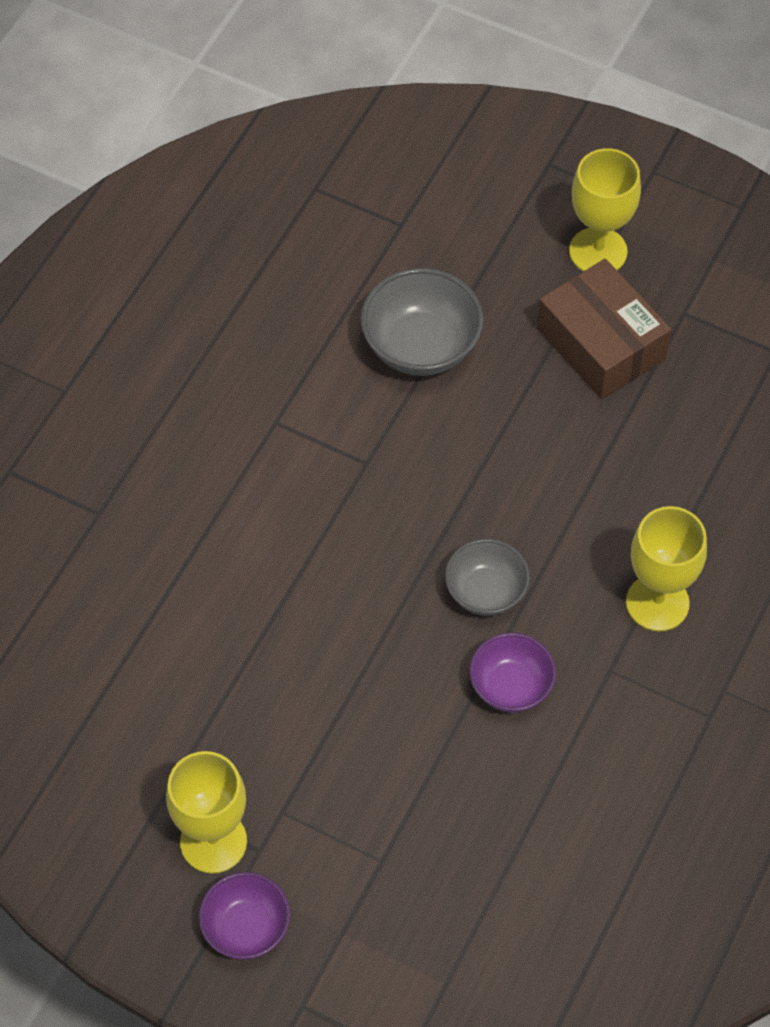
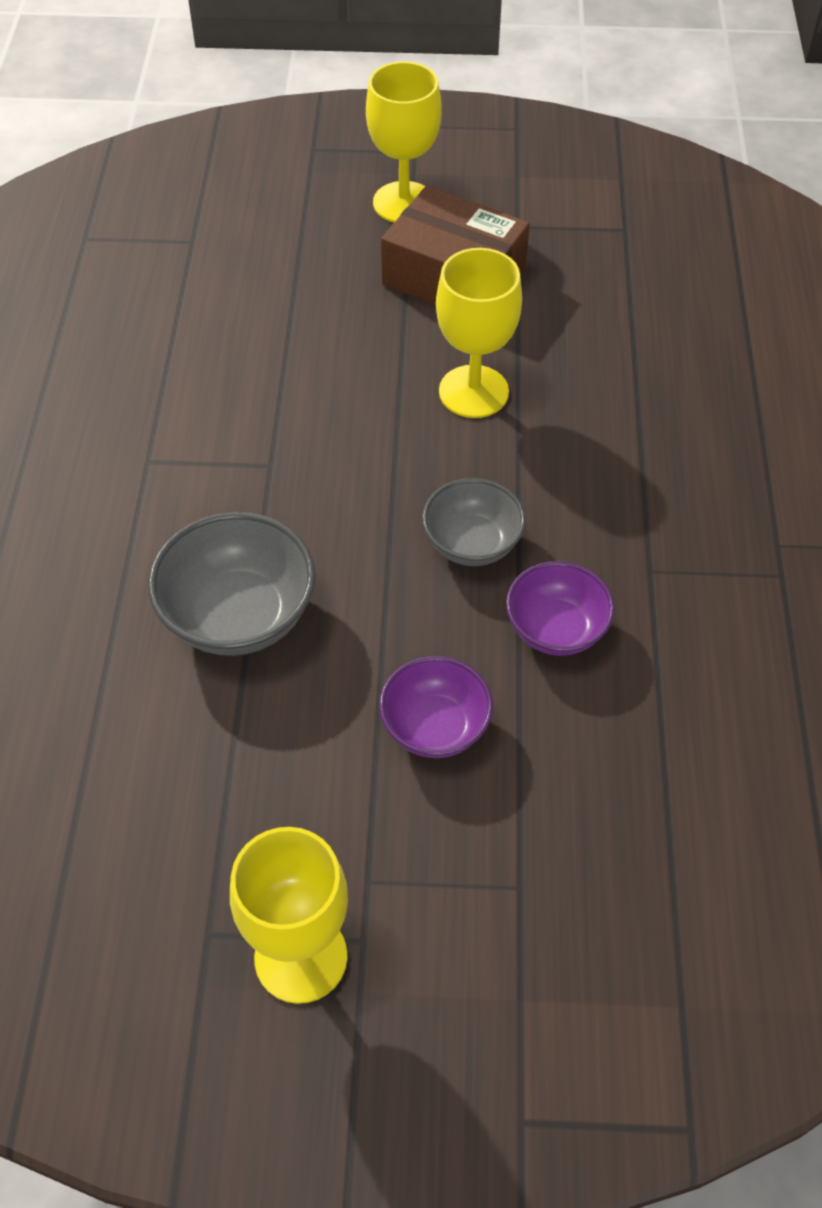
camera: 25 degrees left, 5 degrees down
purple bowl [199,872,290,960] -> purple bowl moved to [379,656,493,758]
grey bowl [361,268,484,376] -> grey bowl moved to [148,512,316,656]
yellow goblet [626,506,707,631] -> yellow goblet moved to [436,248,522,418]

